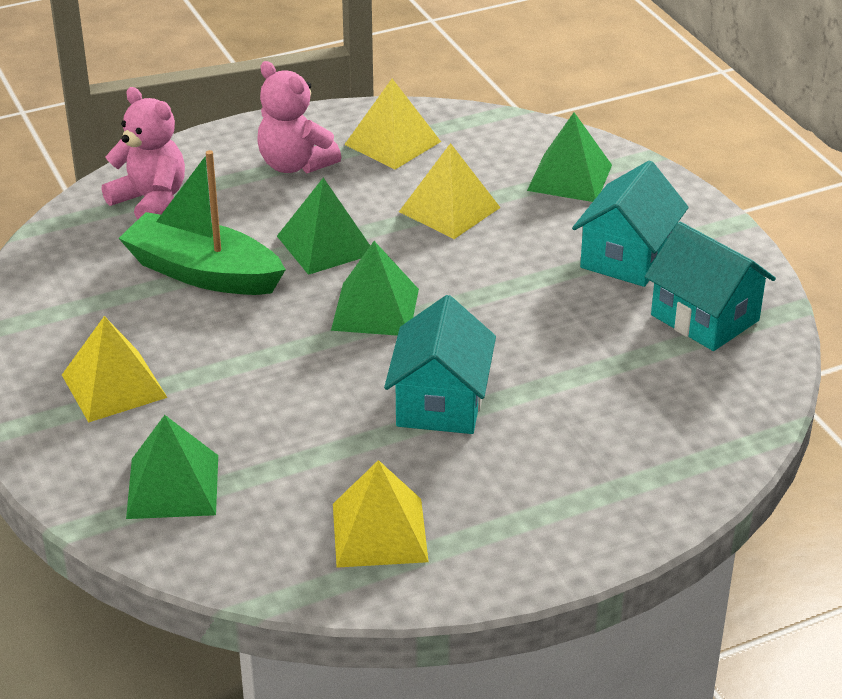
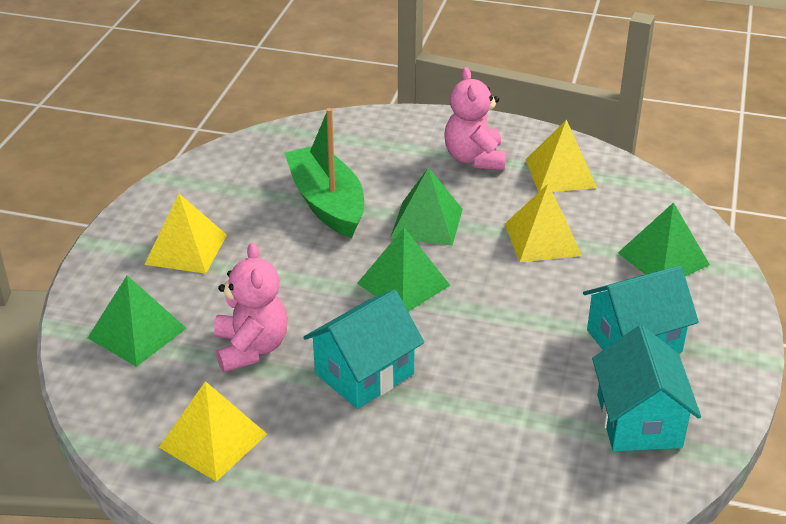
camera: 40 degrees right, 0 degrees up
pink teddy bear [102,87,185,219] -> pink teddy bear moved to [214,243,288,372]

